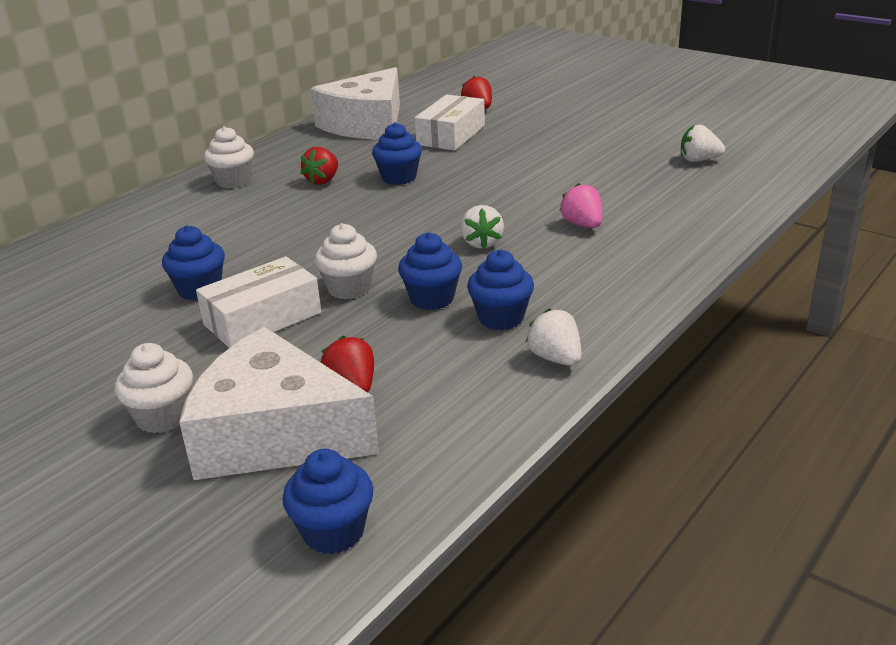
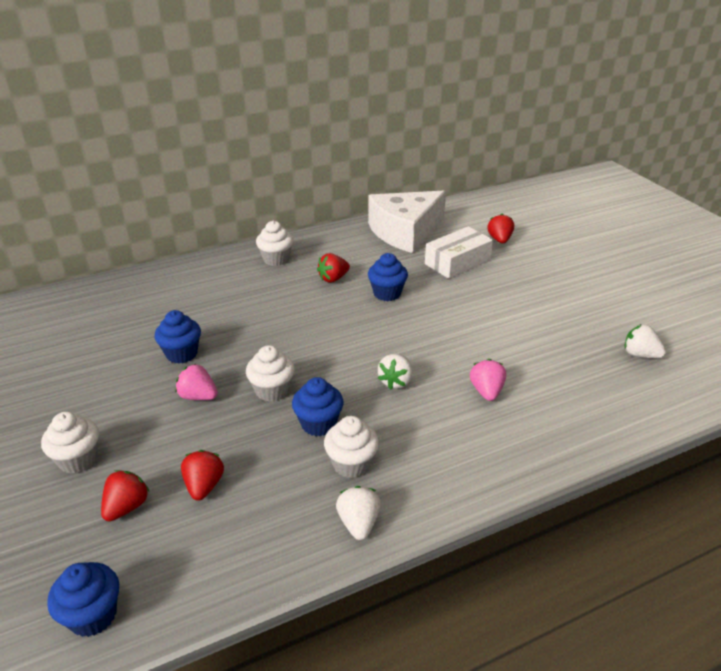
camera: 25 degrees right, 5 degrees up
white cheese [179,327,379,480] -> red strawberry [101,470,150,522]
white box [196,256,321,348] -> pink strawberry [175,364,218,400]
blue cupcake [467,249,534,330] -> white cupcake [324,416,379,478]

